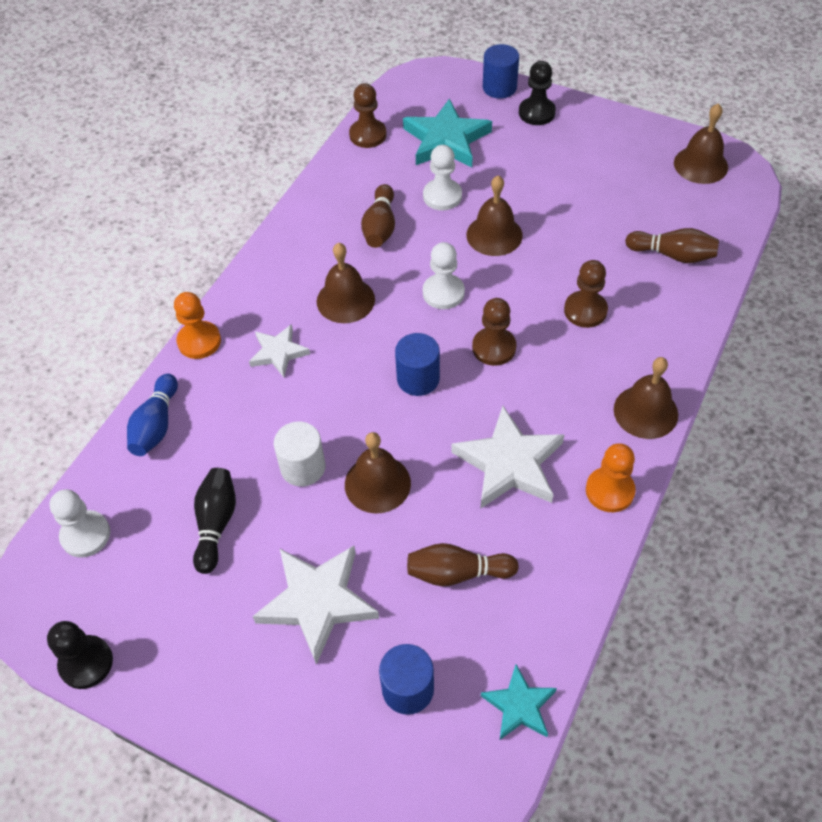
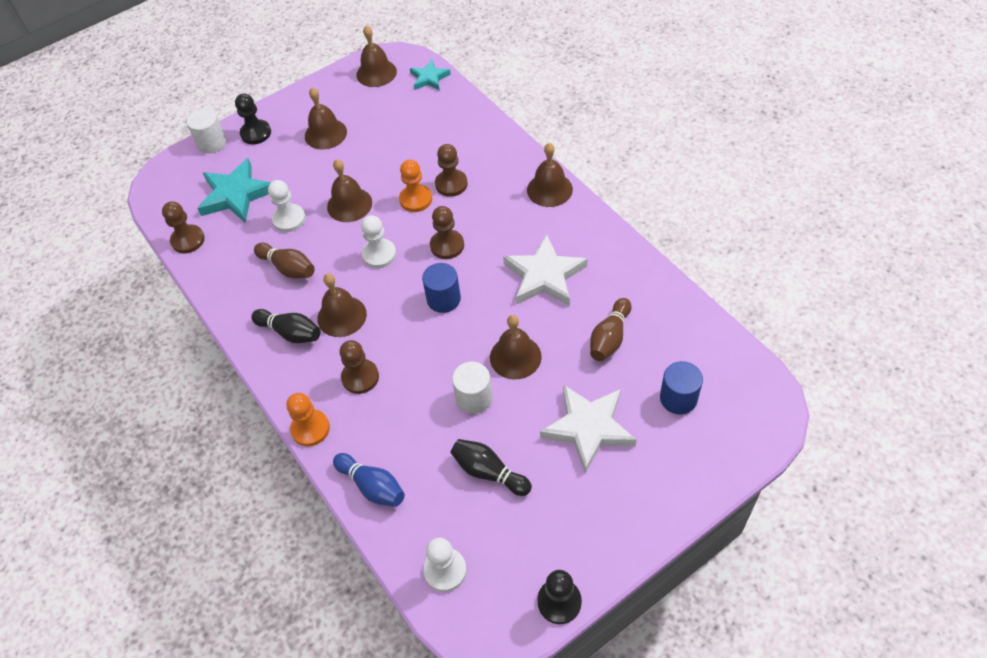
camera: 60 degrees left, 0 degrees up
white star [249,324,310,377] -> brown pawn [340,340,379,394]
turquoise star [481,664,557,740] -> turquoise star moved to [410,59,451,91]
blue cylinder [483,44,519,99] -> white cylinder [186,108,226,153]
orange pawn [586,443,636,512] -> orange pawn moved to [399,159,432,212]
brown bowling pin [625,228,719,263] -> none
none -> black bowling pin [251,309,321,343]
none -> brown bell [305,87,347,150]

